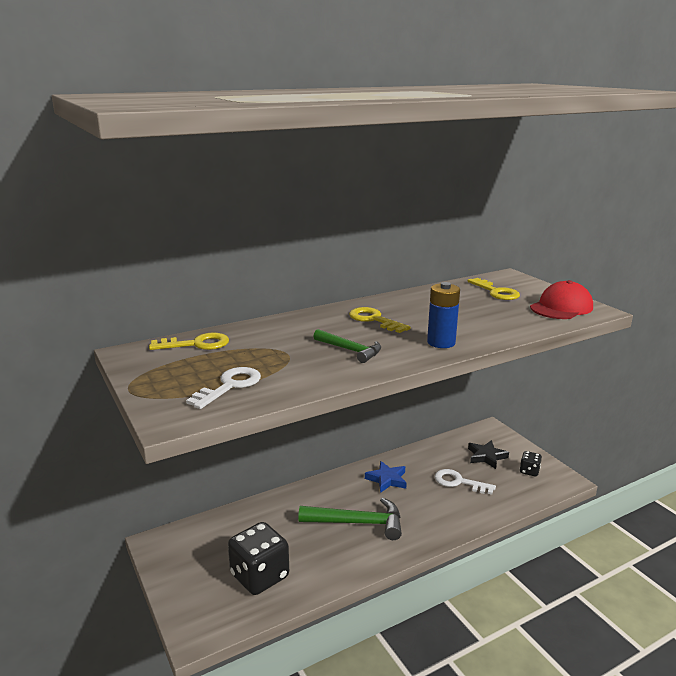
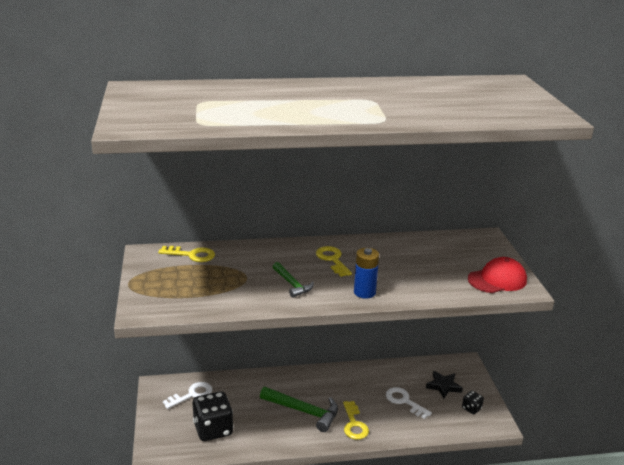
camera: 20 degrees right, 5 degrees up
white key [186,367,261,409] -> white key moved to [163,382,212,409]
blue star [365,461,407,493] -> none
yellow key [467,278,520,300] -> yellow key moved to [343,401,369,440]

